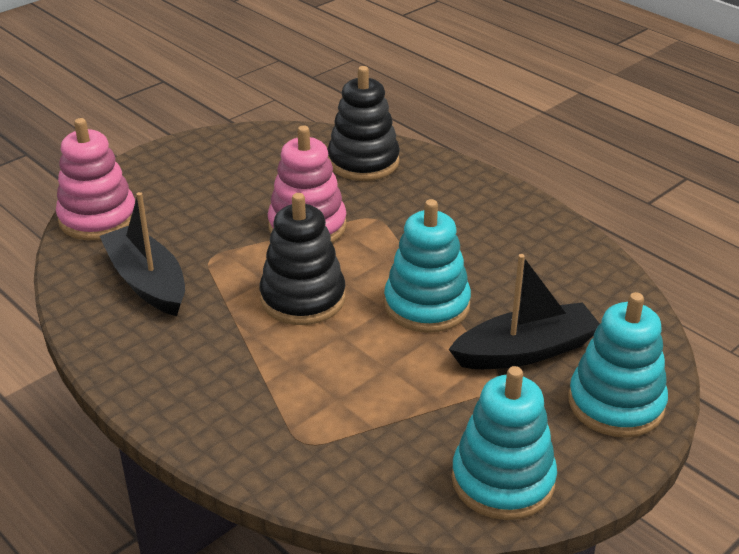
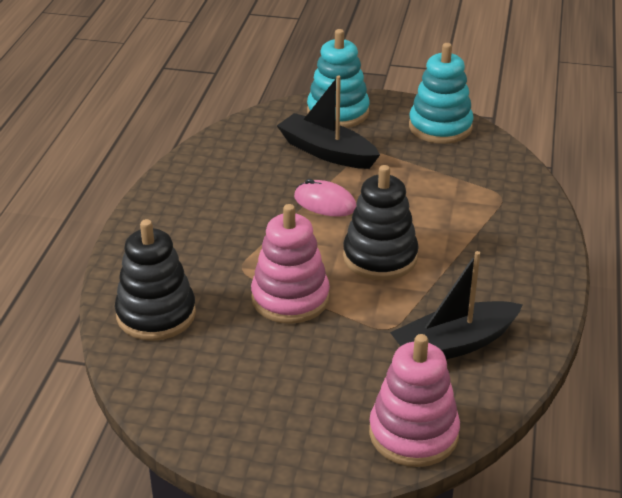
camera: 125 degrees left, 0 degrees up
black boat [99,192,185,316] -> black boat turned 45 degrees clockwise [390,251,523,359]
turquoise stacking toy [384,199,471,333] -> pink mouse [294,179,357,217]

